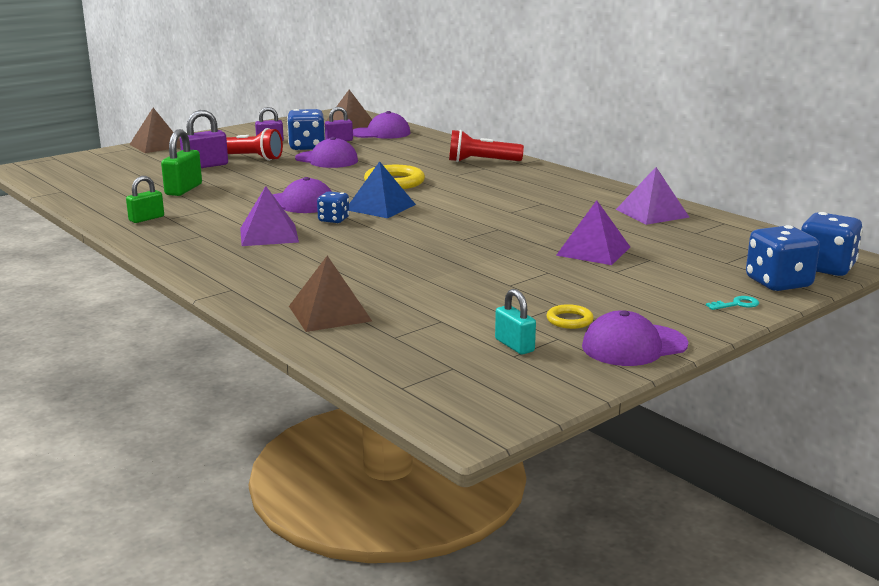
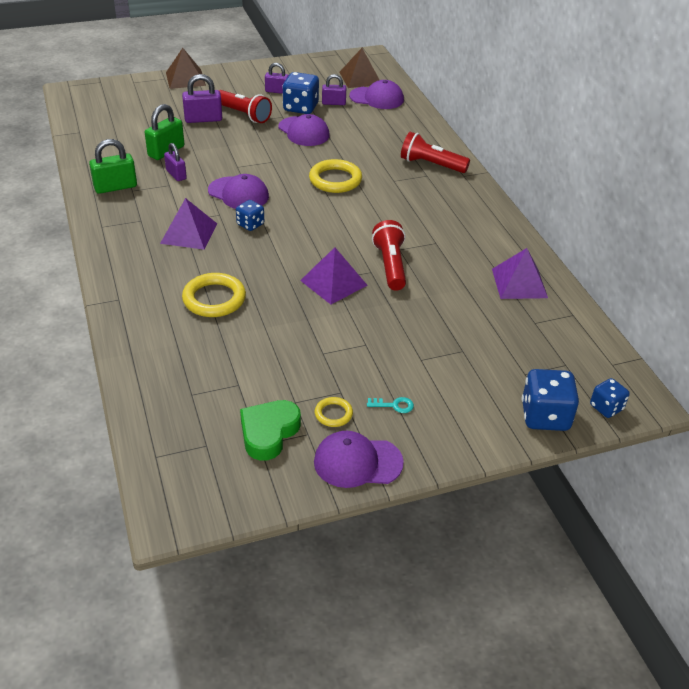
camera: 20 degrees right, 20 degrees up
green padlock [126,176,164,223] -> green padlock [89,139,137,194], size x1.50
brown pyramid [289,256,372,332] -> none
blue pyramid [349,161,416,218] -> none
turquoise padlock [495,289,536,354] -> green heart [240,400,301,461]
purple pyramid [556,200,630,265] -> purple pyramid moved to [300,247,368,304]
turquoise key [706,296,759,310] -> turquoise key moved to [367,397,414,413]
blue dice [801,212,863,276] -> blue dice [590,378,630,418], size x0.59
none -> purple padlock [164,143,187,181]
none -> yellow ring [182,273,246,317]
none -> red flashlight [372,220,406,291]

